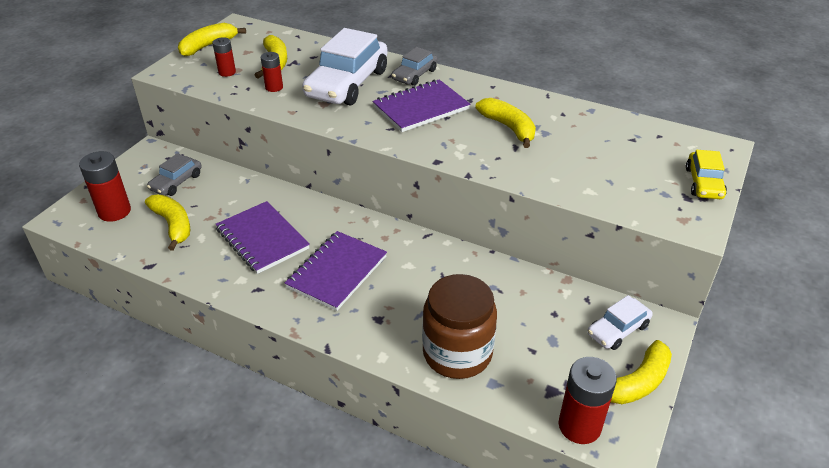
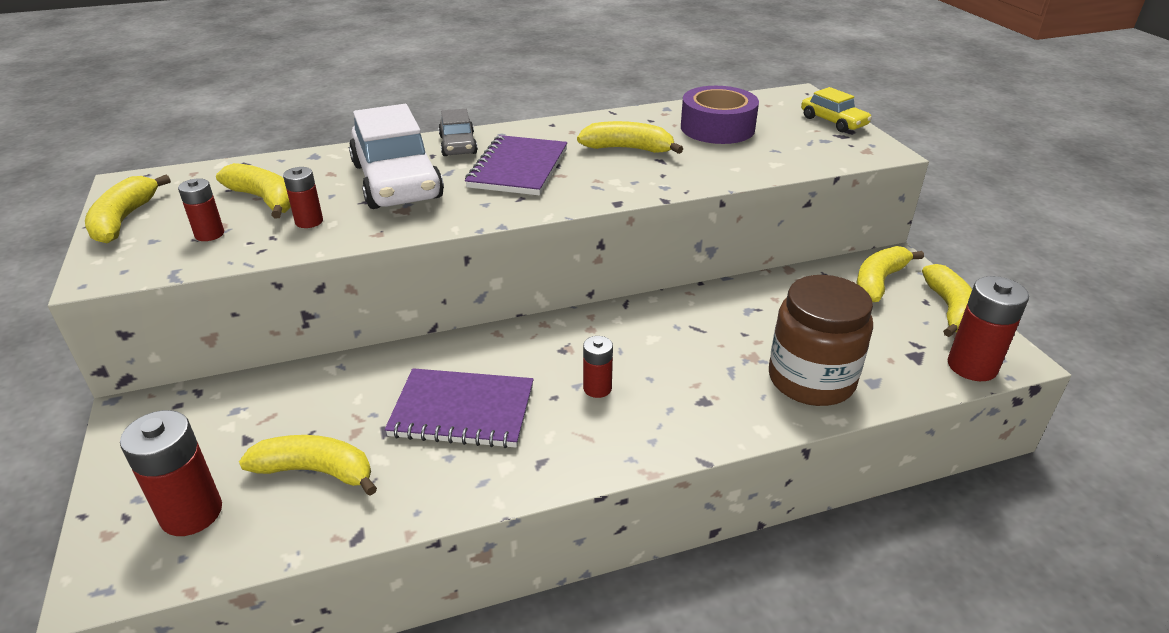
camera: 45 degrees left, 5 degrees down
grey car [147,153,202,196] -> none
purple notebook [285,231,387,311] -> red battery [583,336,613,398]
white car [587,295,653,350] -> yellow banana [856,246,924,302]
none -> purple tape [681,86,759,144]

